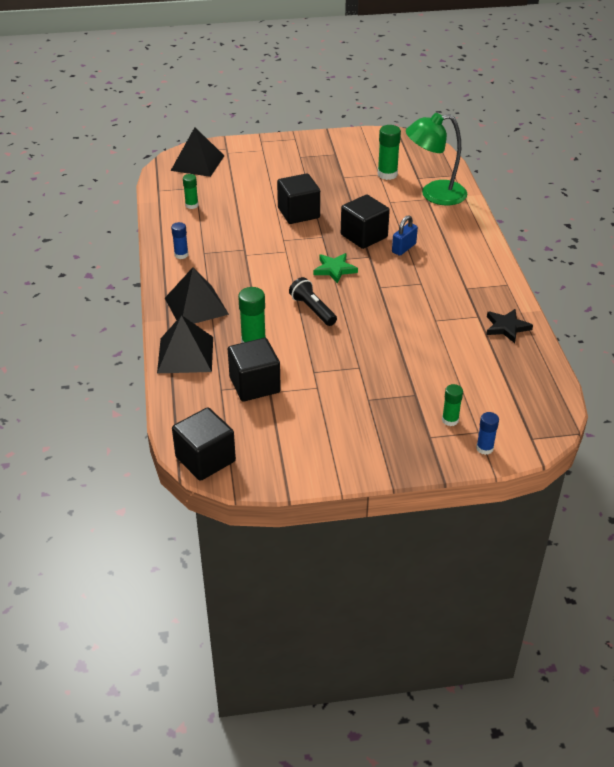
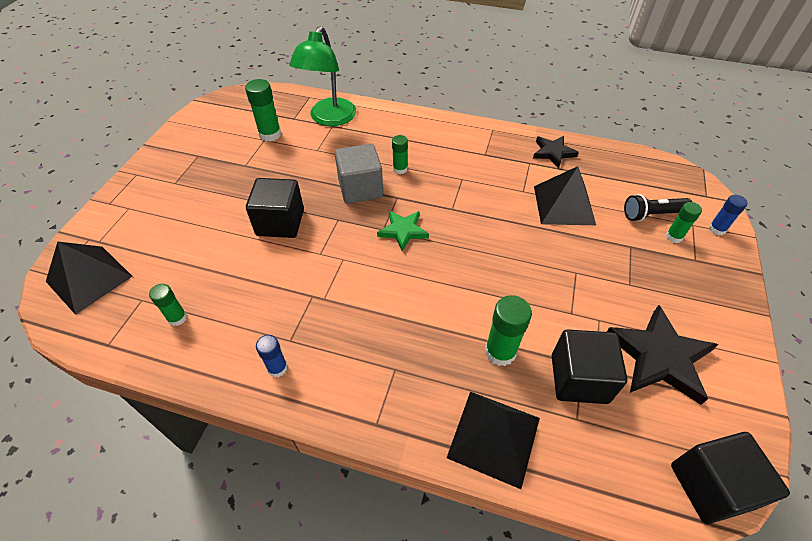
camera: 65 degrees left, 10 degrees up
black pyramid [165,267,229,324] -> black pyramid moved to [534,166,596,225]
black flashlight [289,277,337,326] -> black flashlight moved to [624,194,692,222]
black cube [341,195,390,249] -> grey cube [335,144,383,204]
blue padlock [392,215,418,256] -> green glue stick [392,135,408,174]
none -> black star [607,305,718,405]

